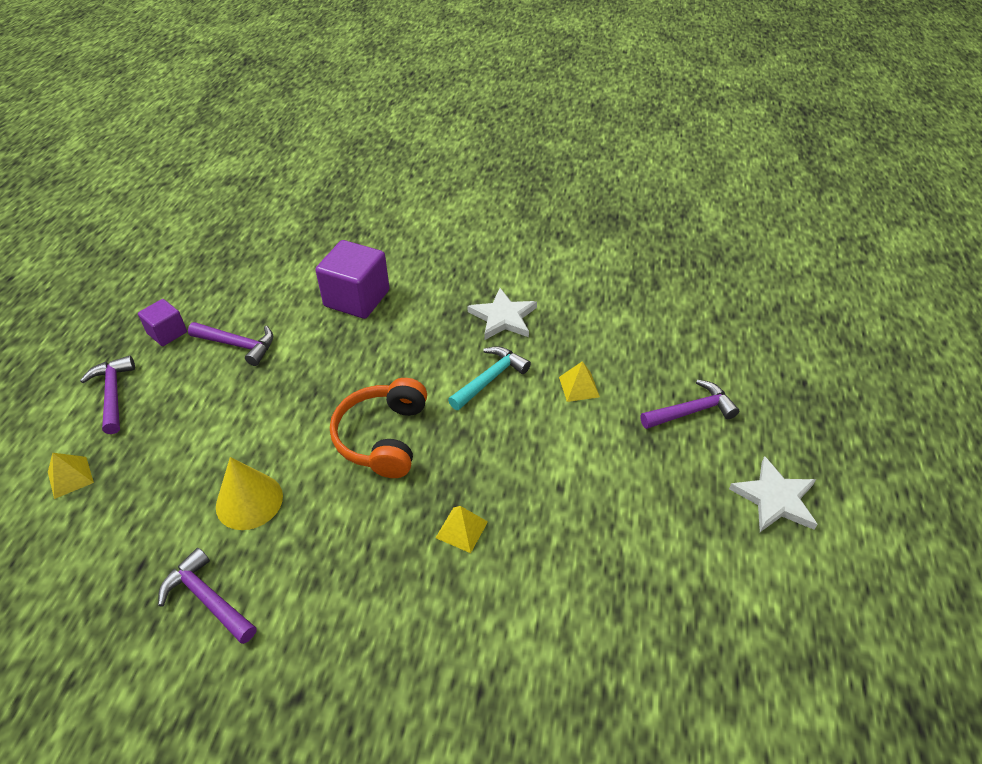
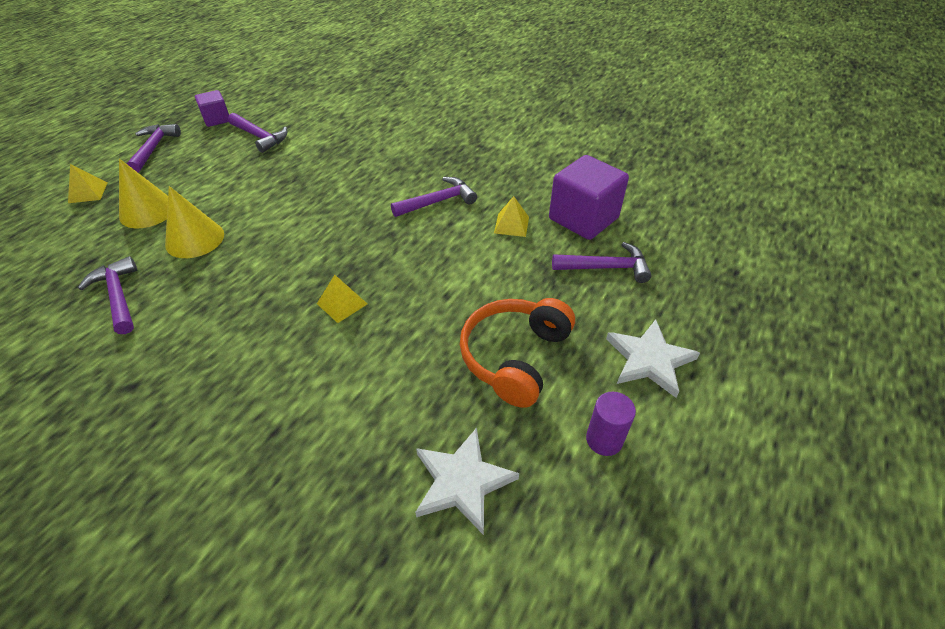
camera: 20 degrees right, 0 degrees up
purple cube [315,240,389,319] -> purple cube moved to [549,155,629,240]
orange headphones [330,378,427,478] -> orange headphones moved to [460,298,575,408]
turquoise hammer [448,346,531,410] -> purple hammer [391,177,477,217]
white star [468,288,537,340] -> white star moved to [415,428,519,535]
none -> yellow cone [119,159,168,229]
none -> purple cylinder [586,392,636,456]

